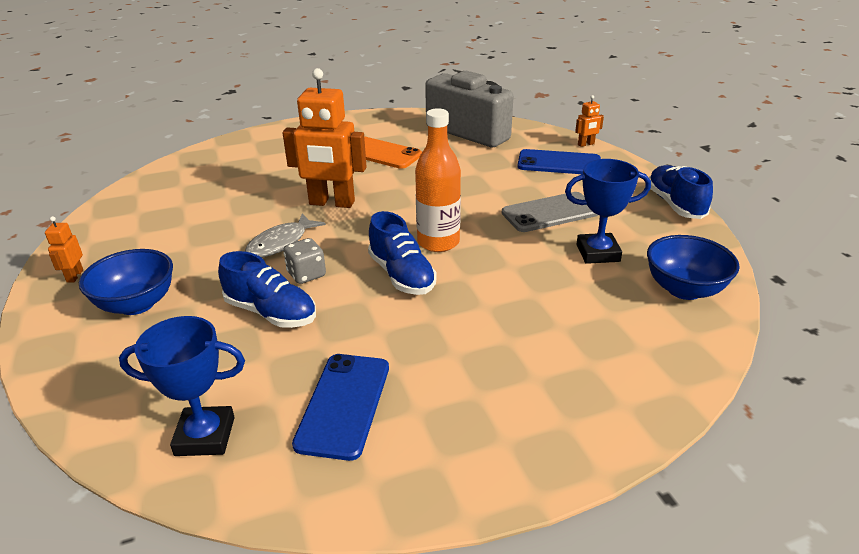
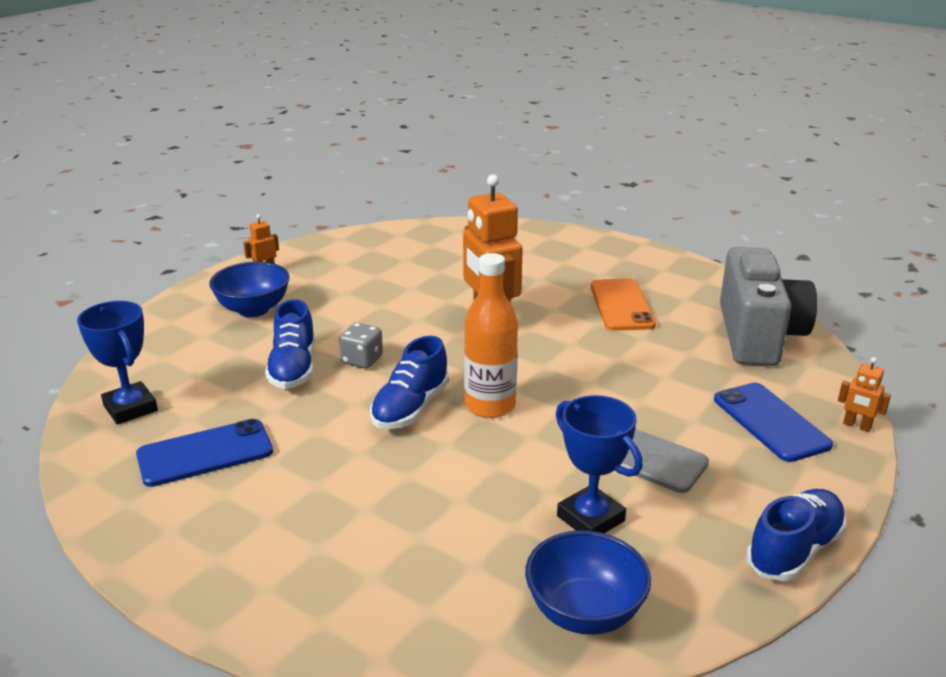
camera: 55 degrees right, 5 degrees down
grey fish [245,213,326,258] -> none

